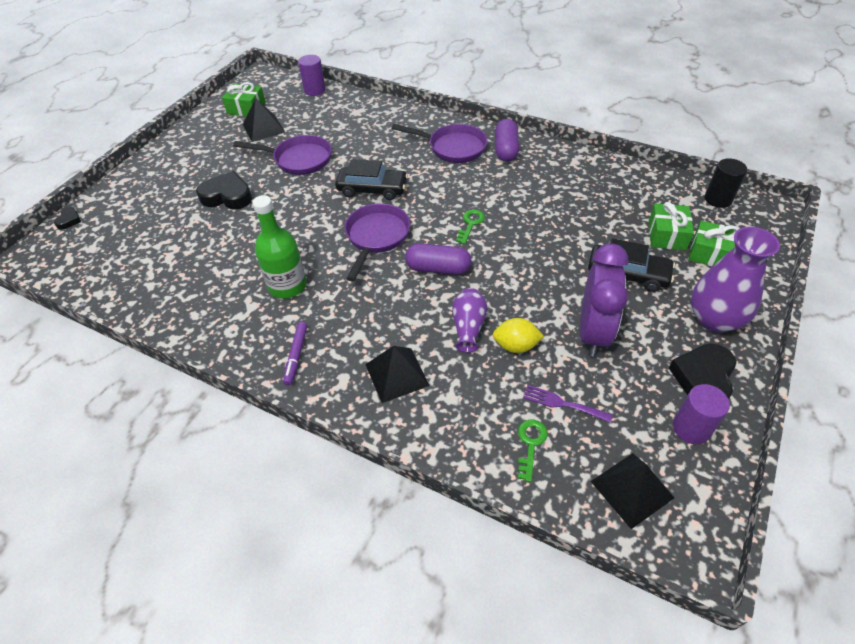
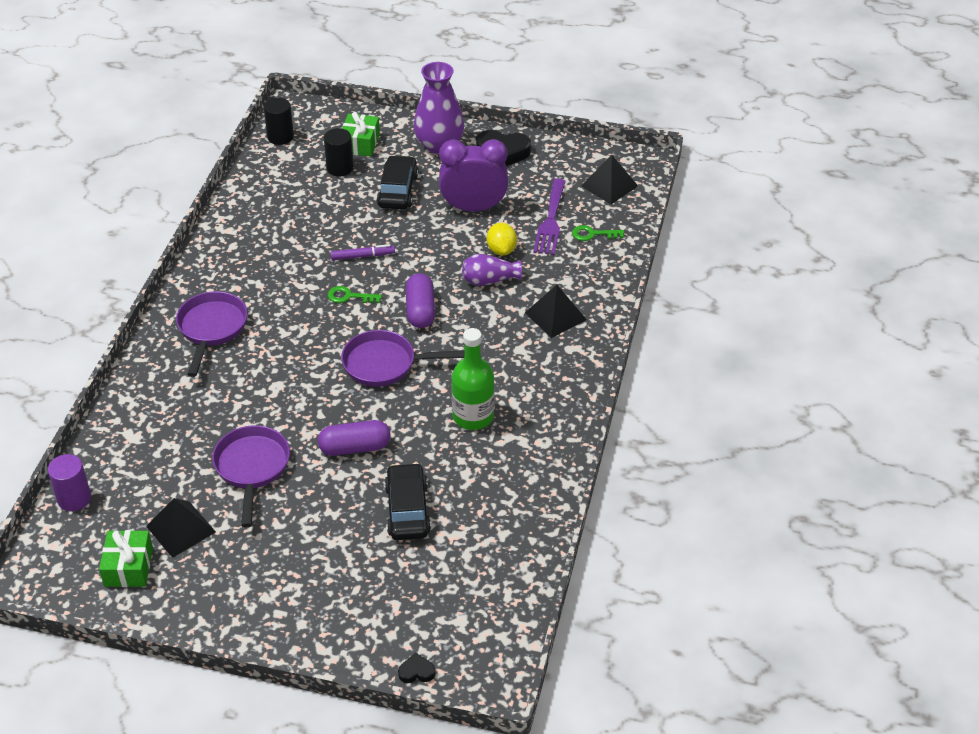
camera: 105 degrees left, 5 degrees down
black heart [196,171,252,209] -> none
purple marker [283,322,307,386] -> purple marker moved to [331,244,395,260]
black car [335,159,408,200] -> black car moved to [384,463,431,540]
purple capsule [495,119,519,162] -> purple capsule moved to [318,420,391,456]
purple fork [523,385,613,423] -> purple fork [533,178,566,255], size x1.61
green gift [649,202,694,250] -> black cylinder [324,128,354,176]
purple cylinder [673,384,730,444] -> none

